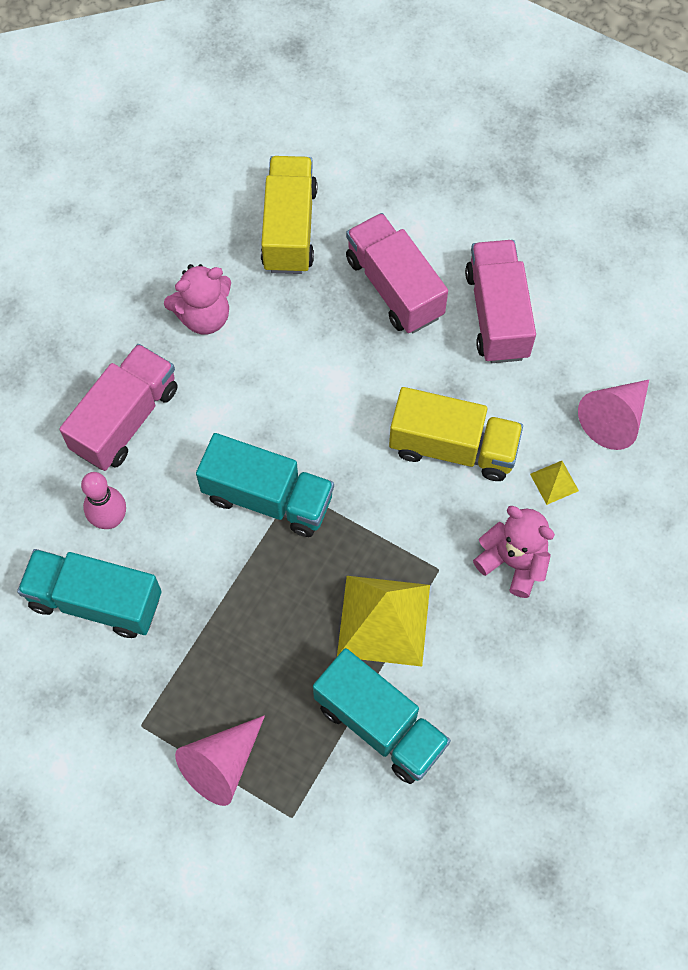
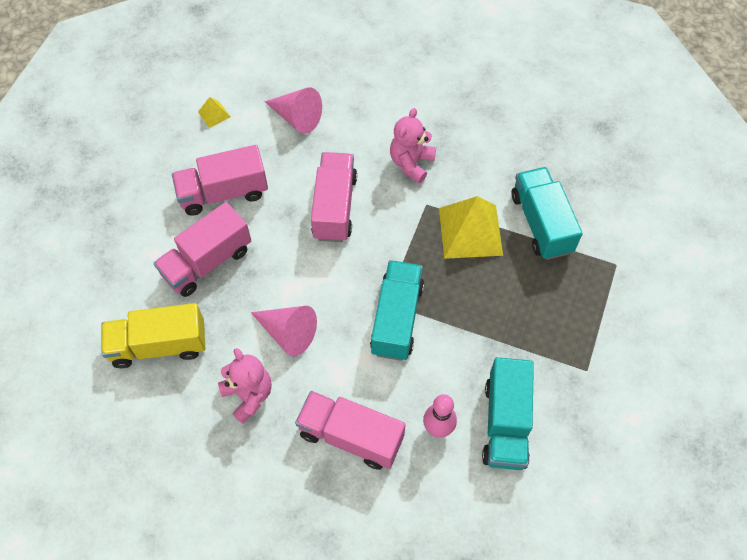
camera: 100 degrees left, 5 degrees down
pink cone [175,715,265,806] -> pink cone moved to [251,306,317,356]
turquoise truck [313,648,451,784] -> turquoise truck turned 45 degrees counterclockwise [511,167,582,260]
yellow truck [389,387,523,481] -> pink truck [311,152,357,242]
yellow pyramid [530,461,579,505] -> yellow pyramid moved to [198,97,230,128]

